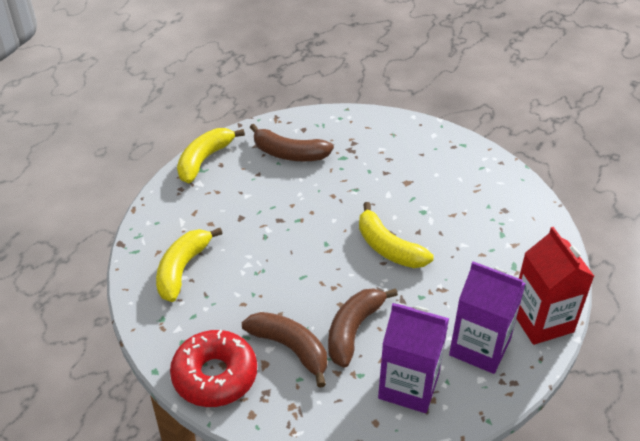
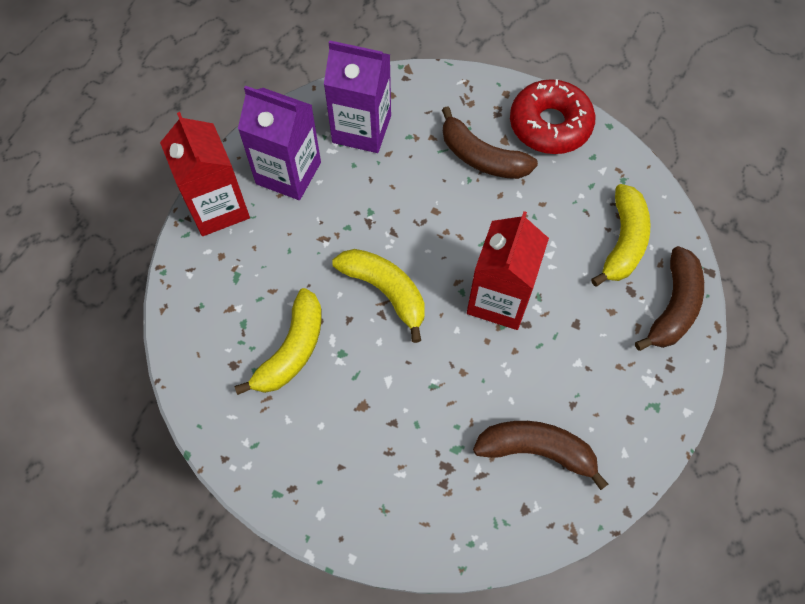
camera: 175 degrees right, 20 degrees up
yellow banana [177,128,245,183] -> yellow banana moved to [235,288,322,395]
brown banana [328,288,398,368] -> brown banana moved to [635,246,704,351]
none -> red carton [467,211,549,330]

